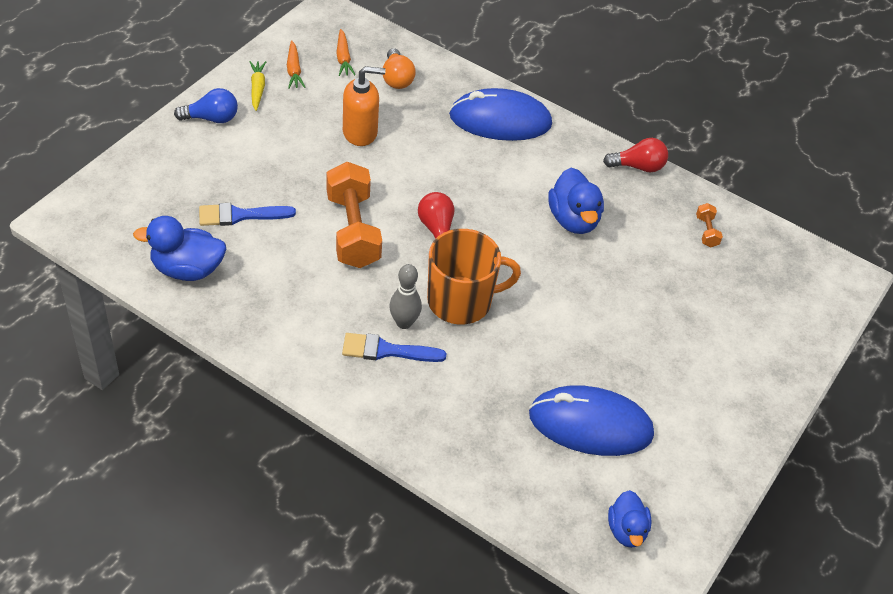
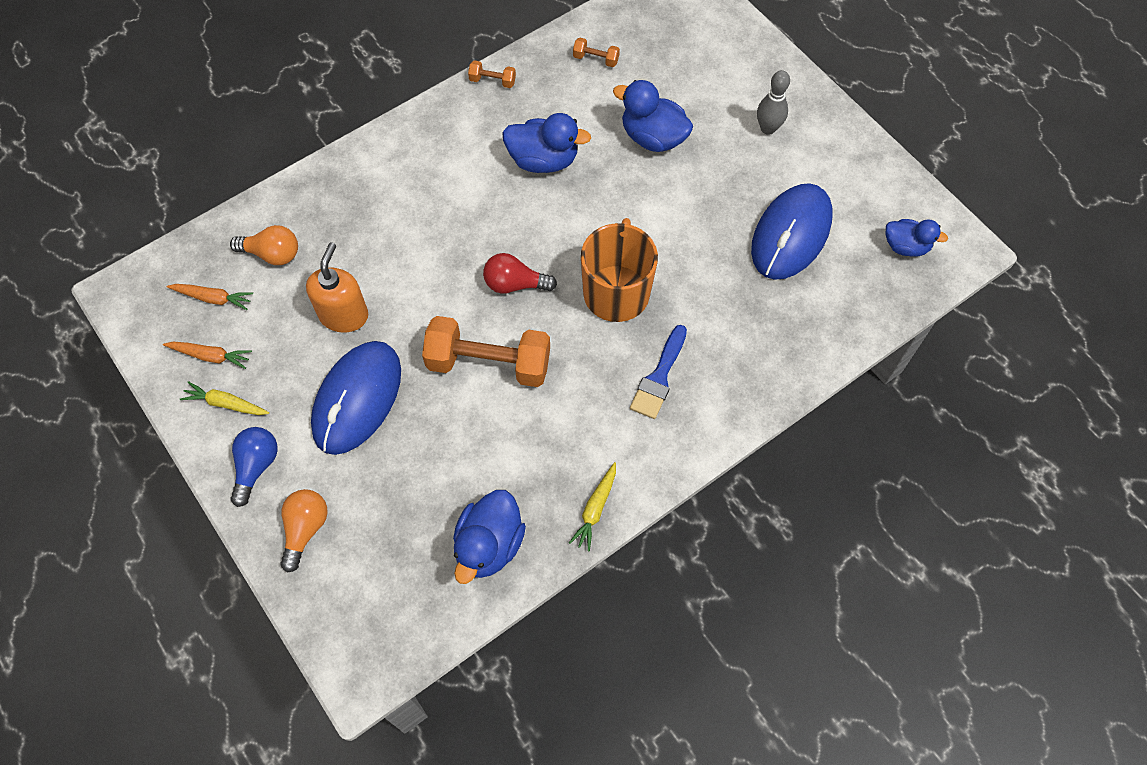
camera: 65 degrees left, 15 degrees up
blue brush [199,203,296,226] -> none
grey bowling pin [389,264,422,329] -> grey bowling pin moved to [757,70,790,135]
blue mouse [449,88,552,141] -> blue mouse moved to [311,341,401,455]
red light bulb [603,138,668,172] -> orange dumbbell [468,60,516,88]
none -> orange light bulb [280,489,328,573]
none -> yellow carrot [569,462,616,551]
none -> blue duck [613,80,693,152]

